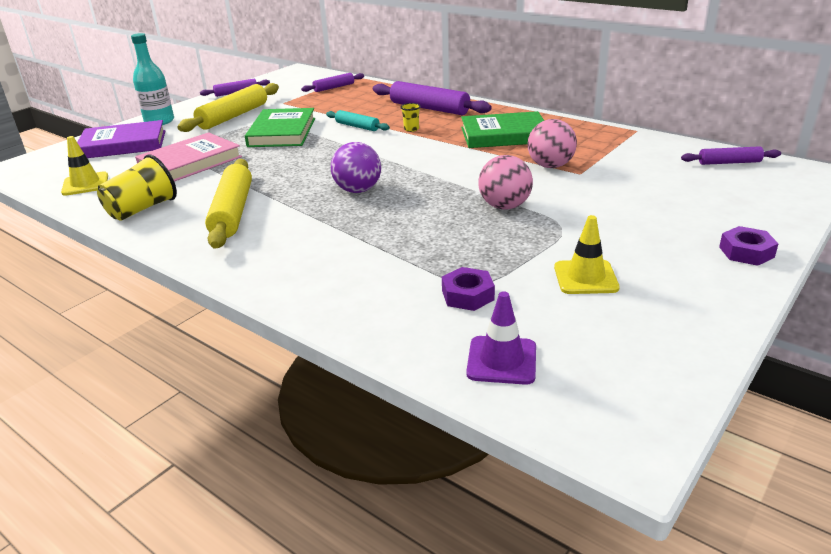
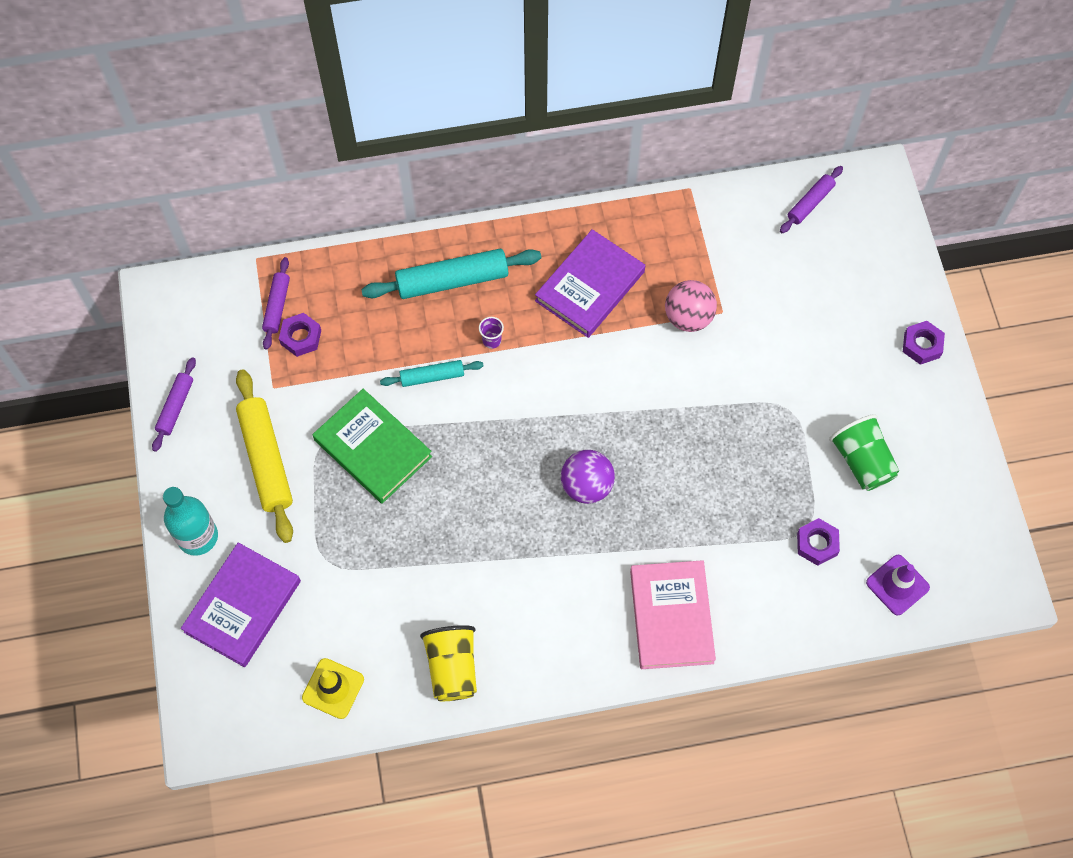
camera: 50 degrees left, 35 degrees up
pink book [135,132,242,182] -> pink book moved to [630,560,716,669]
yellow rolling pin [205,159,252,249] -> none
purple rolling pin [373,81,492,115] -> turquoise rolling pin [361,249,541,299]
yellow cup [400,103,421,132] -> purple cup [479,317,504,349]
green book [461,111,544,148] -> purple book [535,229,645,338]
pink ball [478,155,533,210] -> none
yellow traffic cone [554,215,620,294] -> green cup [829,414,899,491]
none -> purple nut [279,313,321,357]

